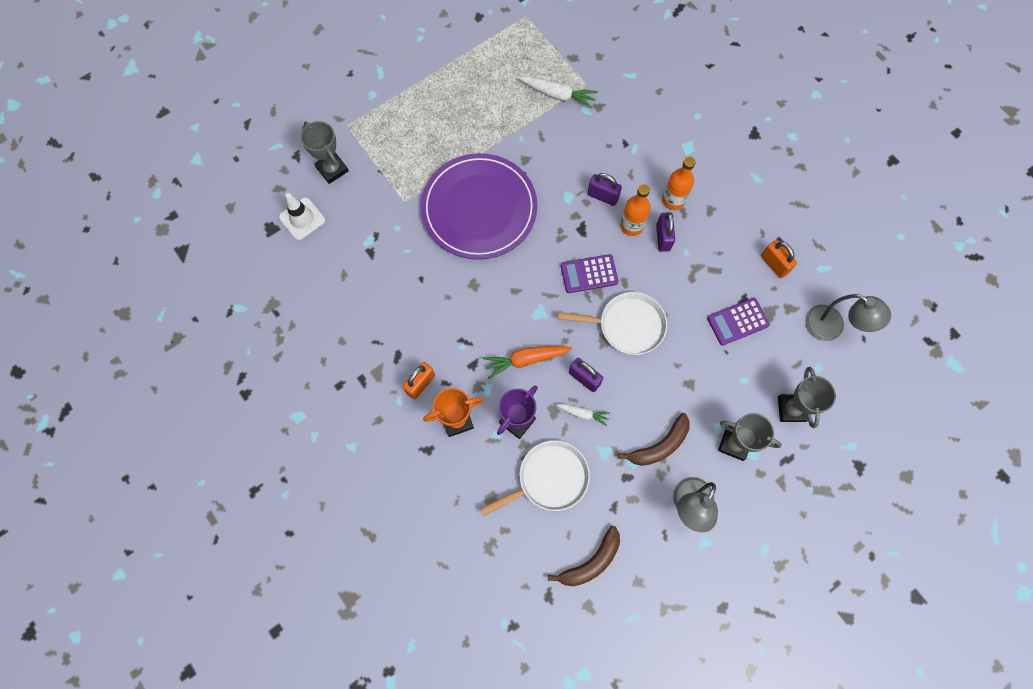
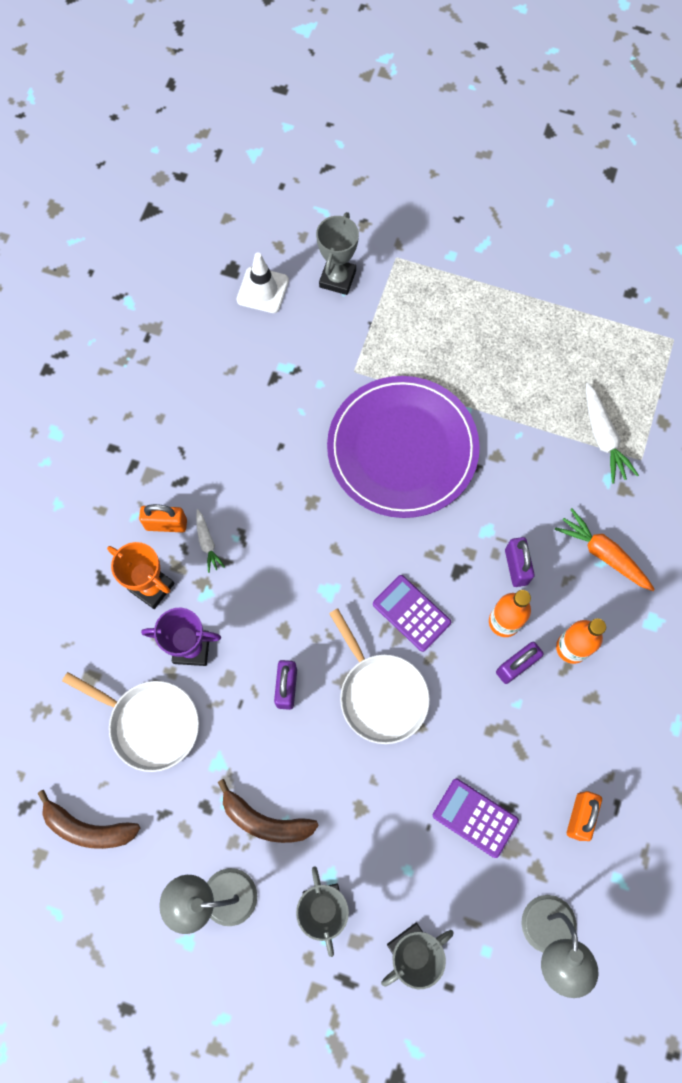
camera: 55 degrees right, 0 degrees up
orange carrot [483,346,572,379] -> orange carrot moved to [555,508,655,591]
white carrot [556,404,610,426] -> white carrot moved to [196,509,225,573]

